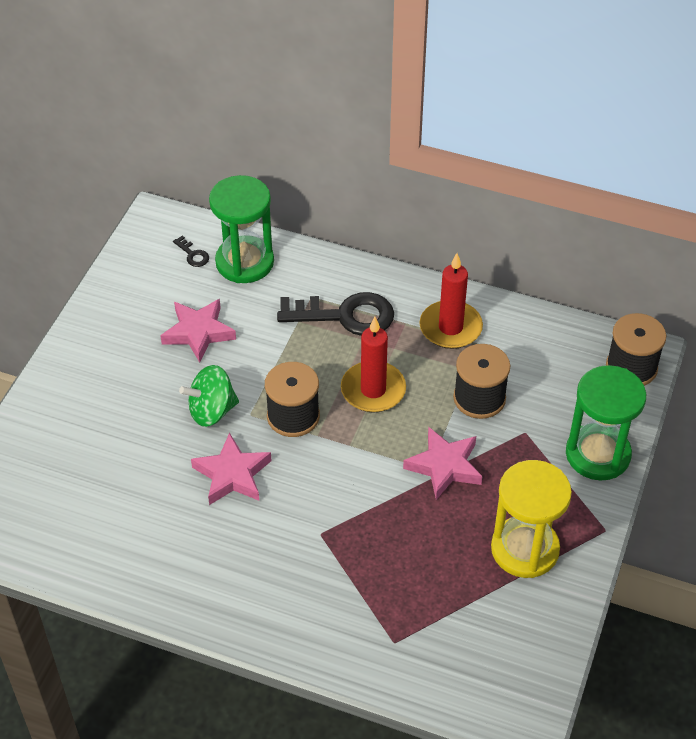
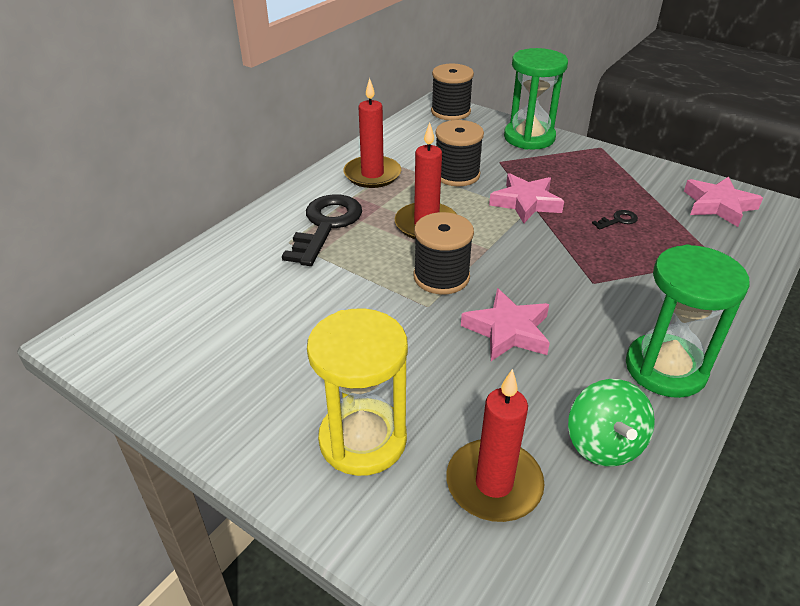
camera: 75 degrees left, 10 degrees down
pink star [160,299,236,362] -> pink star moved to [684,176,763,227]
black key [173,236,209,267] -> black key moved to [592,210,638,230]
green spinning top [179,365,239,427] -> green spinning top moved to [568,379,655,467]
green hourglass [209,175,274,283] -> green hourglass moved to [626,244,750,398]
yellow hourglass [491,460,572,578] -> yellow hourglass moved to [307,308,408,476]
none -> red candle [446,369,545,522]

